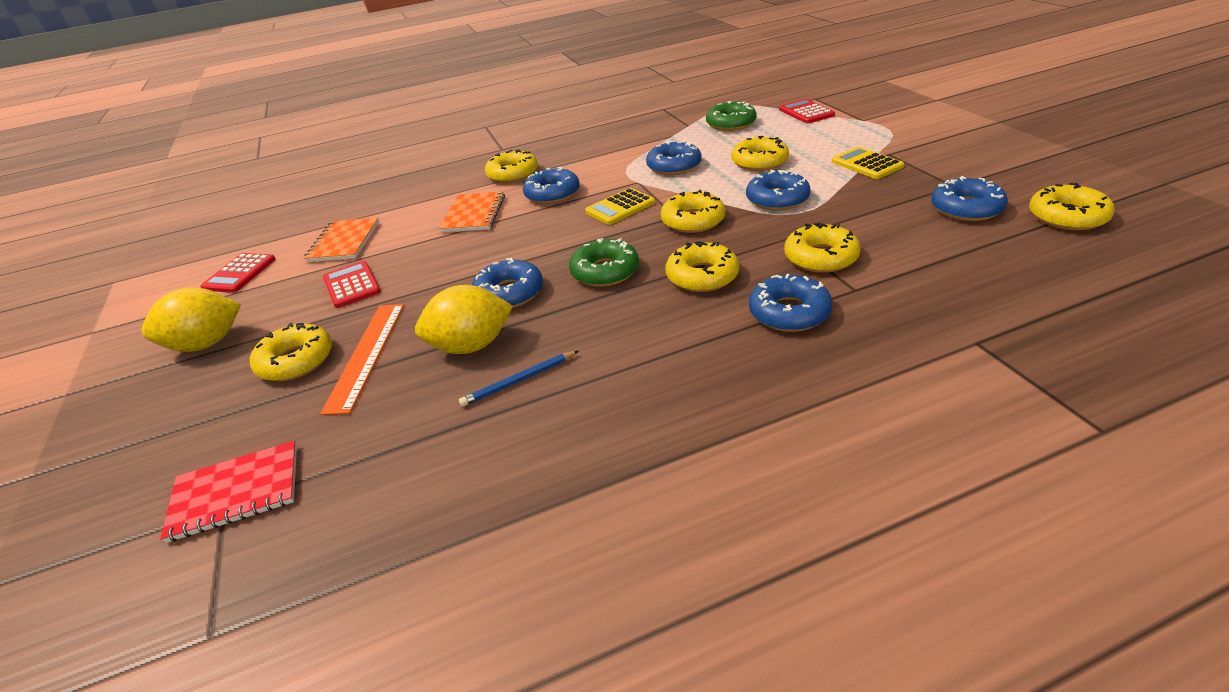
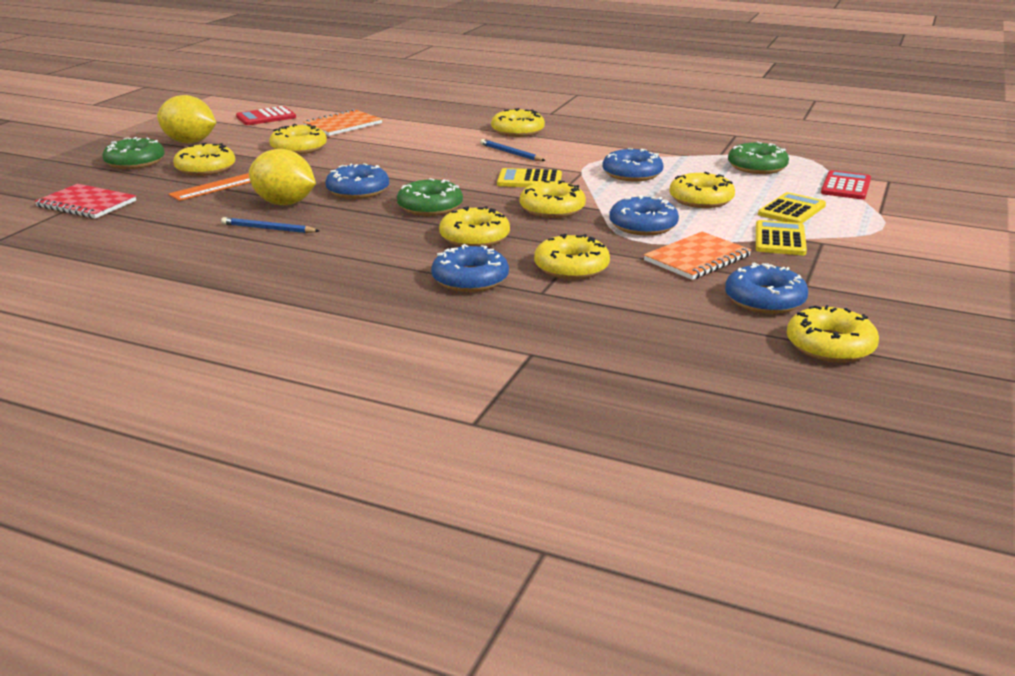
camera: 40 degrees right, 10 degrees down
red calculator [323,261,381,308] -> yellow donut [269,124,327,154]
orange notebook [439,192,505,232] -> orange notebook moved to [644,232,751,280]
blue donut [523,167,580,204] -> blue pencil [480,139,545,161]
none -> green donut [102,137,165,169]
none -> yellow calculator [758,192,826,223]

